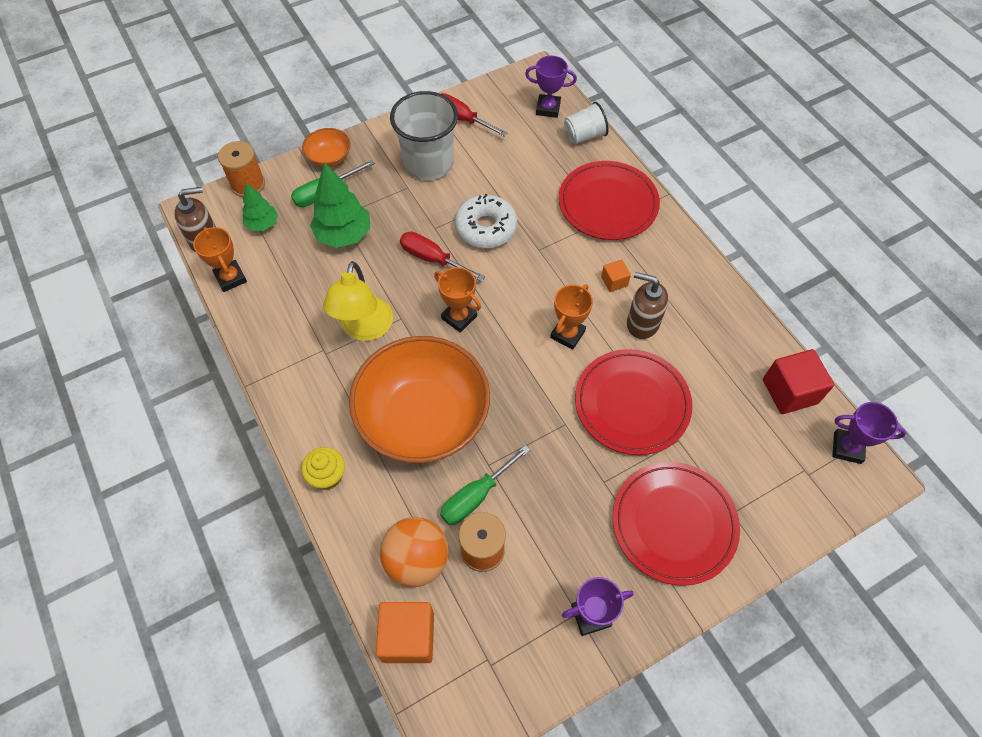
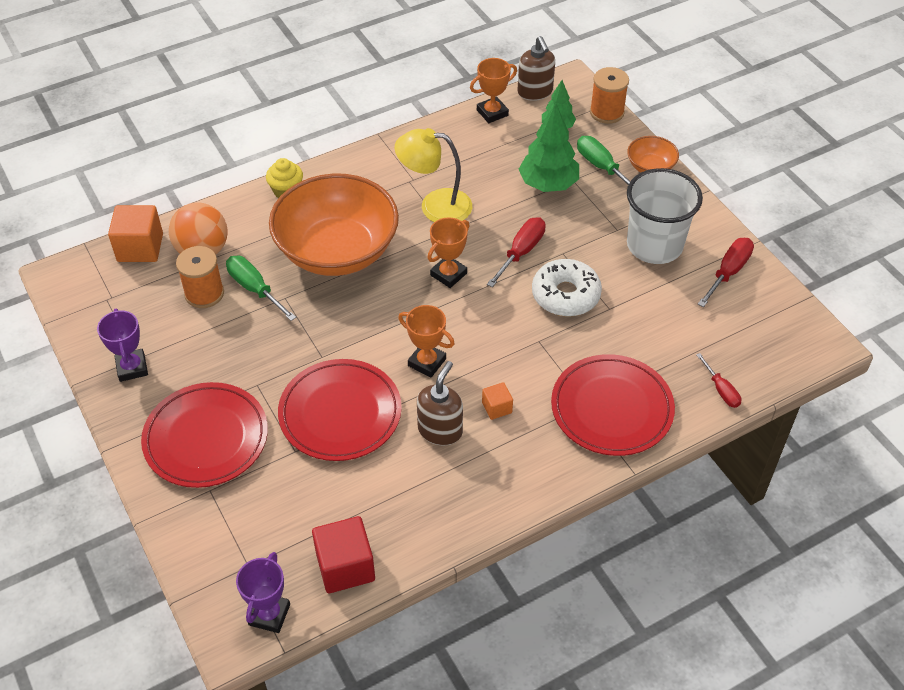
camera: 90 degrees right, 10 degrees down
purple trophy [525,56,577,118] -> none
white cup [564,102,609,144] -> red screwdriver [696,353,741,408]

